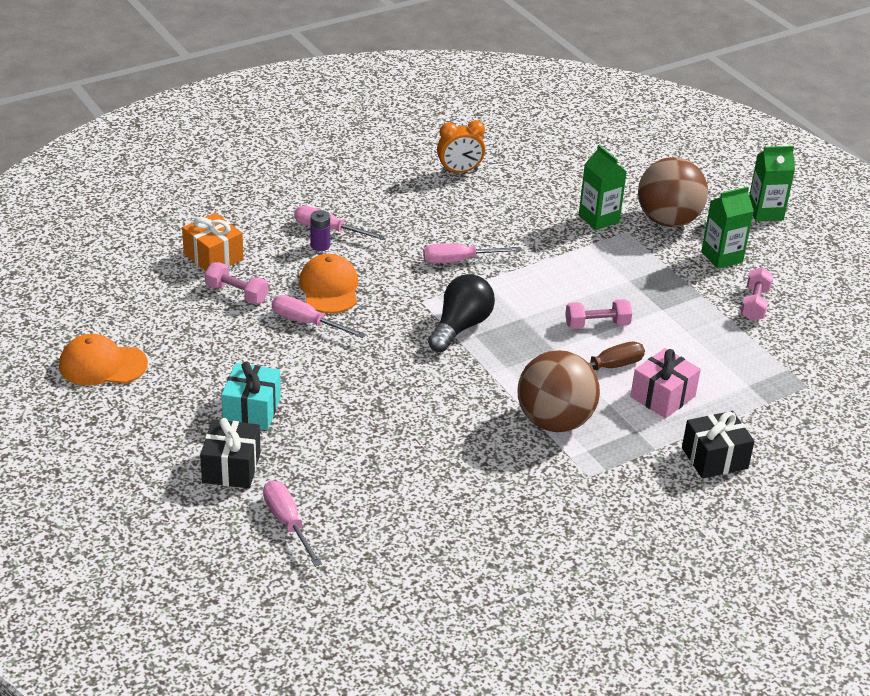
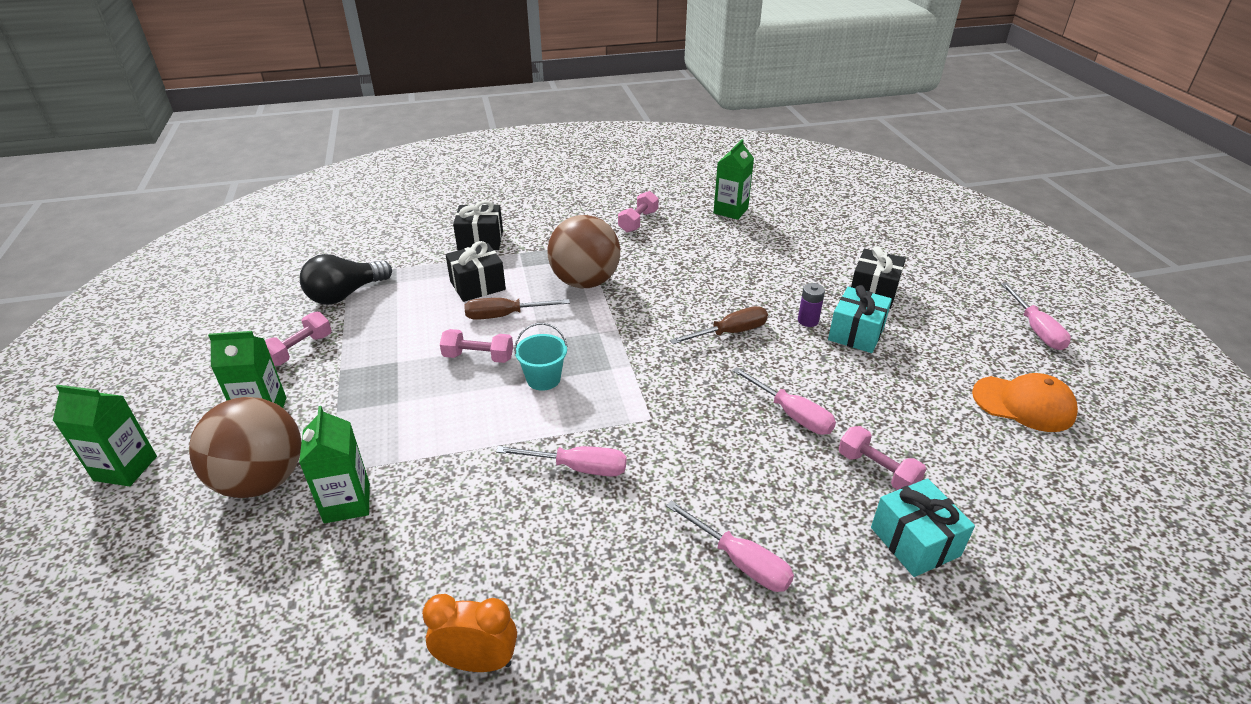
camera: 160 degrees left, 0 degrees up
orange gift [182,213,244,271] -> turquoise gift [871,478,975,577]
pink screwdriver [263,480,322,567] -> pink screwdriver moved to [1001,283,1071,350]
orange cap [299,254,358,313] -> none
purple battery [310,210,330,251] -> purple battery moved to [798,283,825,327]
black light bulb [428,274,495,352] -> black light bulb moved to [300,254,392,305]
pink gift [630,348,701,418] -> black gift [445,241,506,302]
none -> turquoise bucket [514,323,568,391]
none -> pink dumbbell [618,191,659,233]
none -> brown screwdriver [670,306,768,344]
none -> green carton [714,139,754,220]

